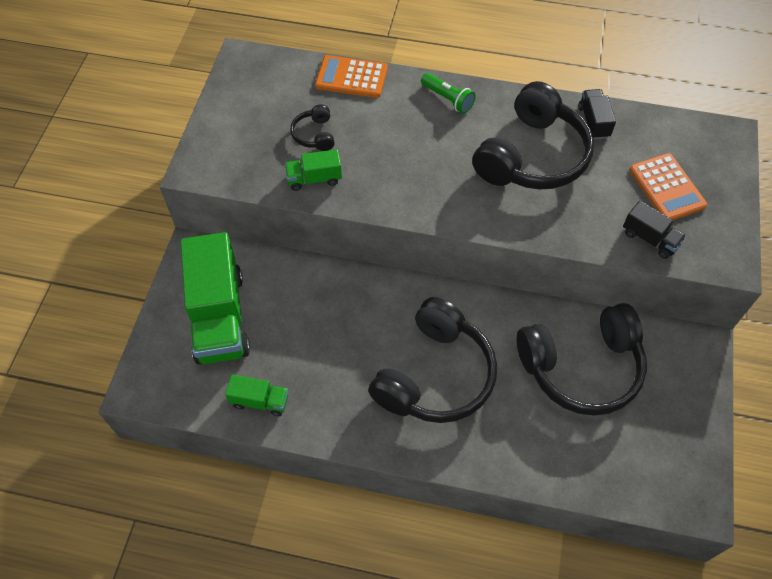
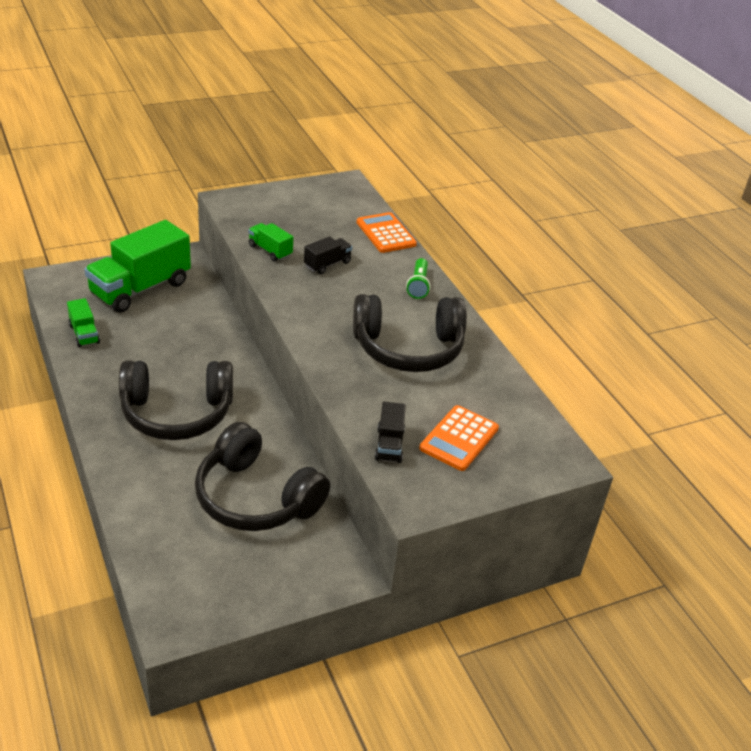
camera: 50 degrees right, 20 degrees down
black headphones [290,104,335,151] -> none
black truck [578,89,616,139] -> black truck moved to [304,236,352,274]

